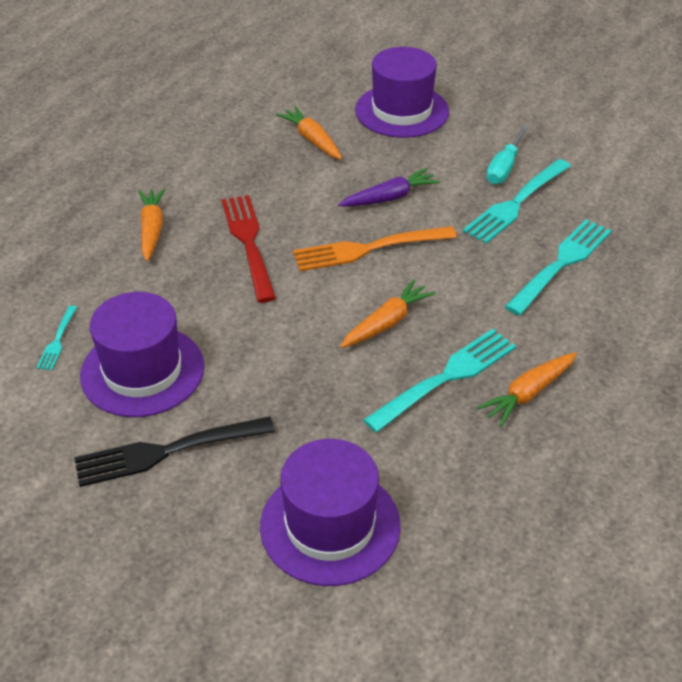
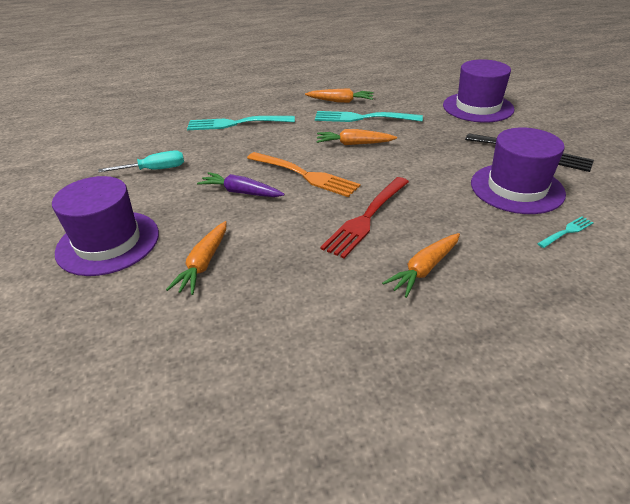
camera: 130 degrees left, 5 degrees down
turquoise fork [463,159,571,244] -> none

